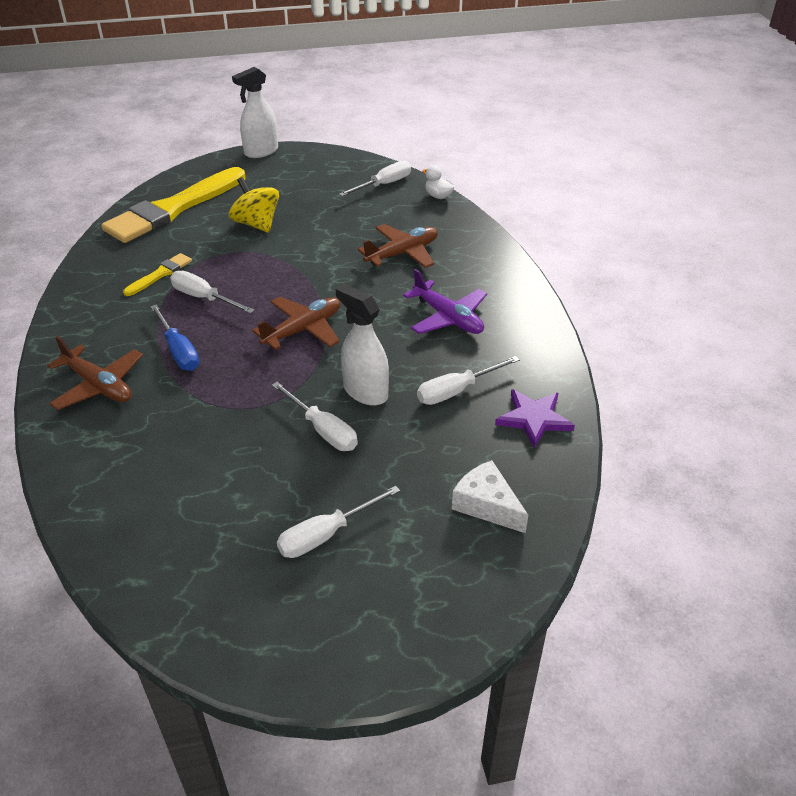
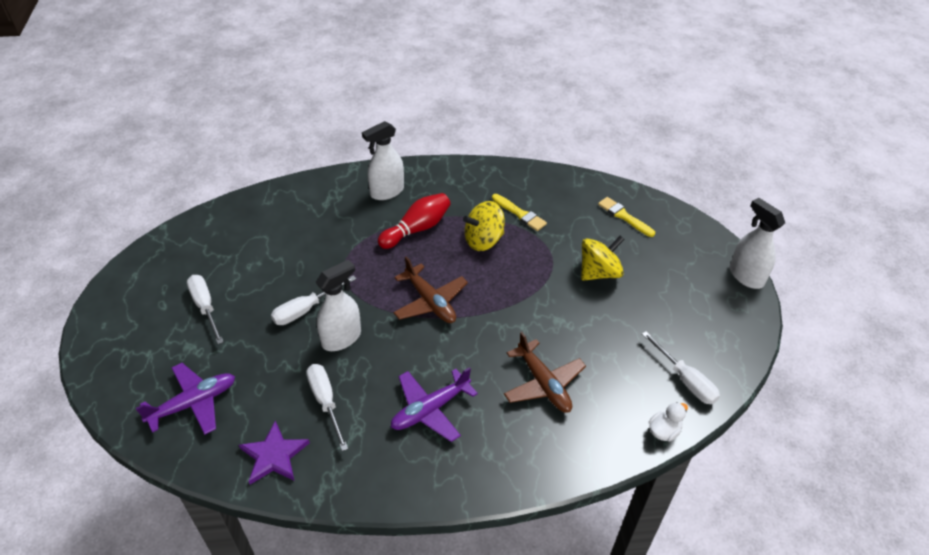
camera: 95 degrees right, 5 degrees up
brown plane [47,336,143,410] -> white spray bottle [362,121,404,200]
yellow brush [101,167,245,243] -> yellow brush [598,197,655,237], size x0.44
blue screwdriver [150,304,199,371] -> red bowling pin [378,193,451,249]
white screwdriver [170,271,255,314] -> yellow spinning top [463,201,505,251]
white cheese [452,460,528,533] -> purple plane [136,363,235,435]

